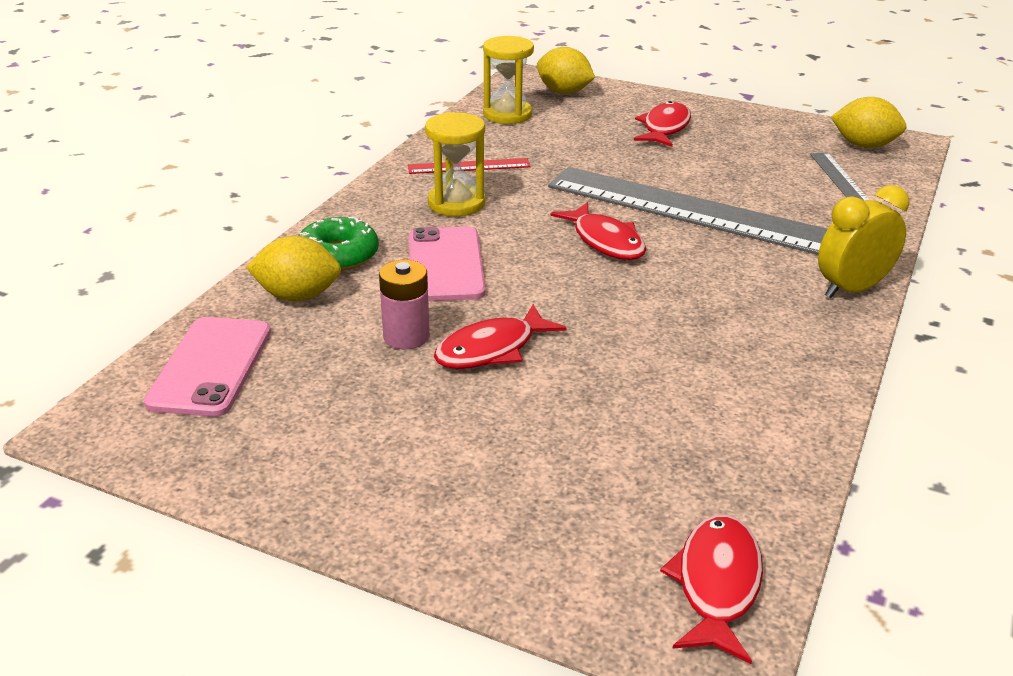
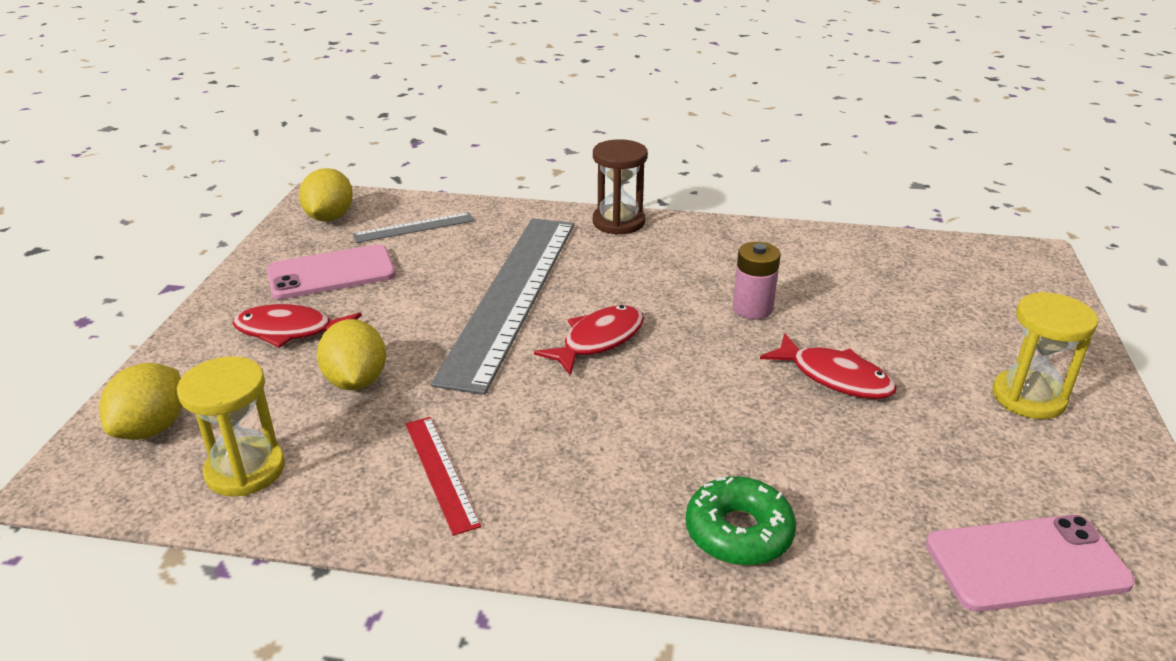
camera: 105 degrees left, 0 degrees up
yellow lemon [246,236,341,302] -> yellow lemon moved to [317,319,386,390]
pink battery [379,260,430,349] -> pink battery moved to [733,242,780,319]
pink phone [409,227,486,301] -> pink phone moved to [267,244,396,299]
yellow hourglass [425,112,485,216] -> yellow hourglass moved to [993,292,1098,419]
red fish [660,515,763,664] -> none
yellow clock [818,185,909,298] -> brown hourglass [593,139,648,235]

